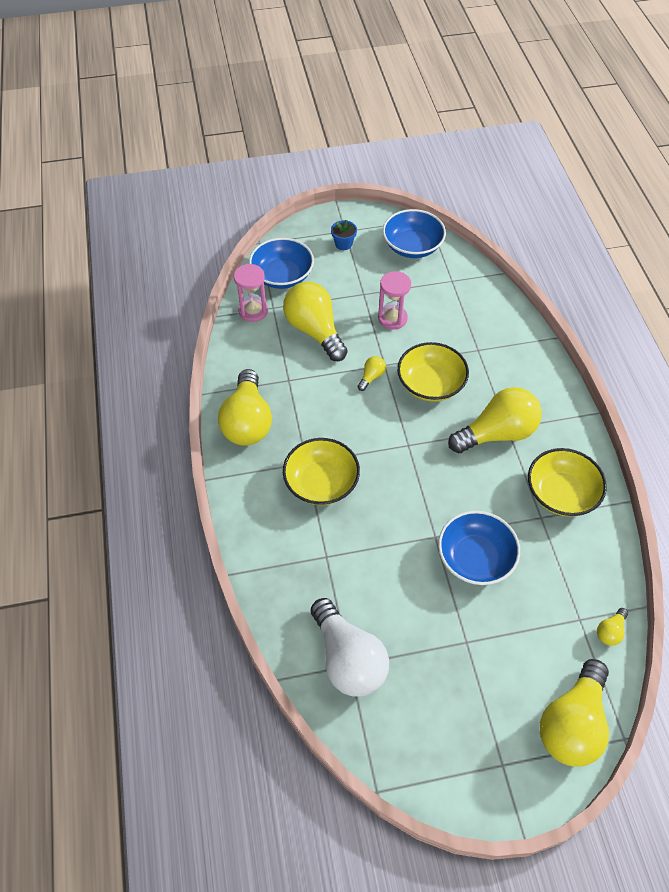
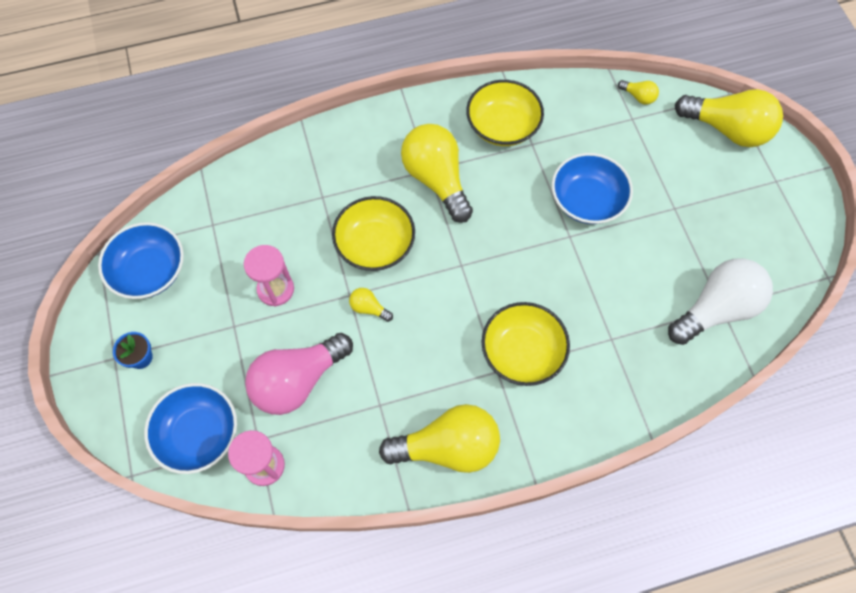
camera: 95 degrees left, 10 degrees up
yellow light bulb [283,282,348,361] -> pink light bulb [245,333,353,415]

